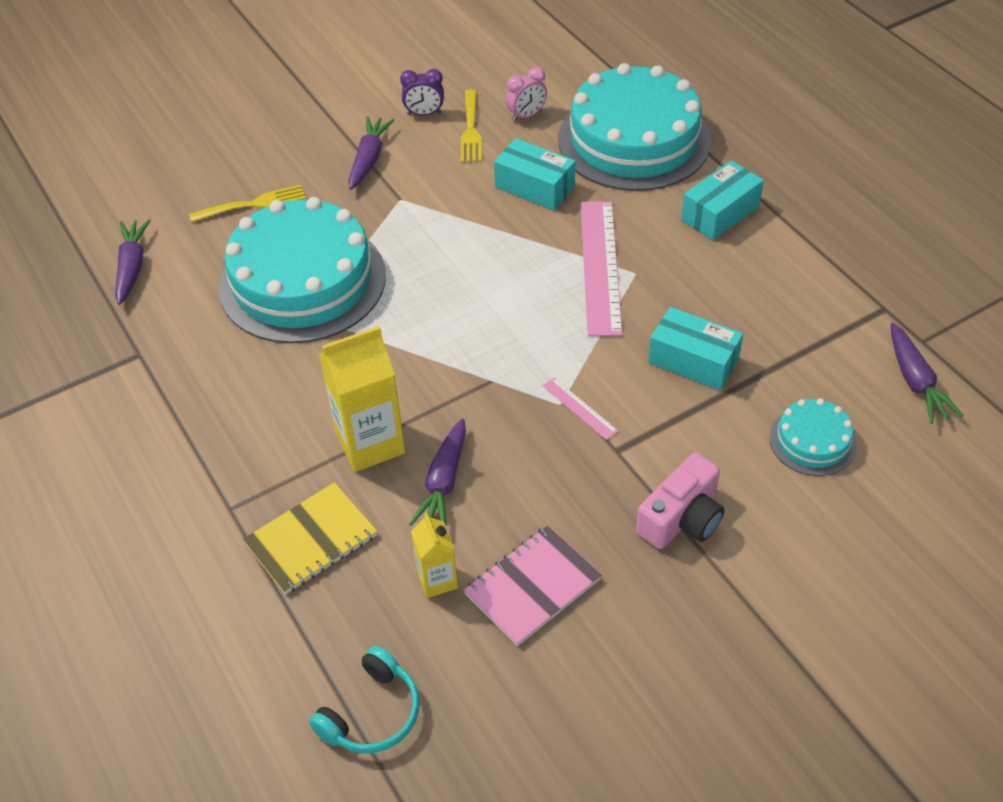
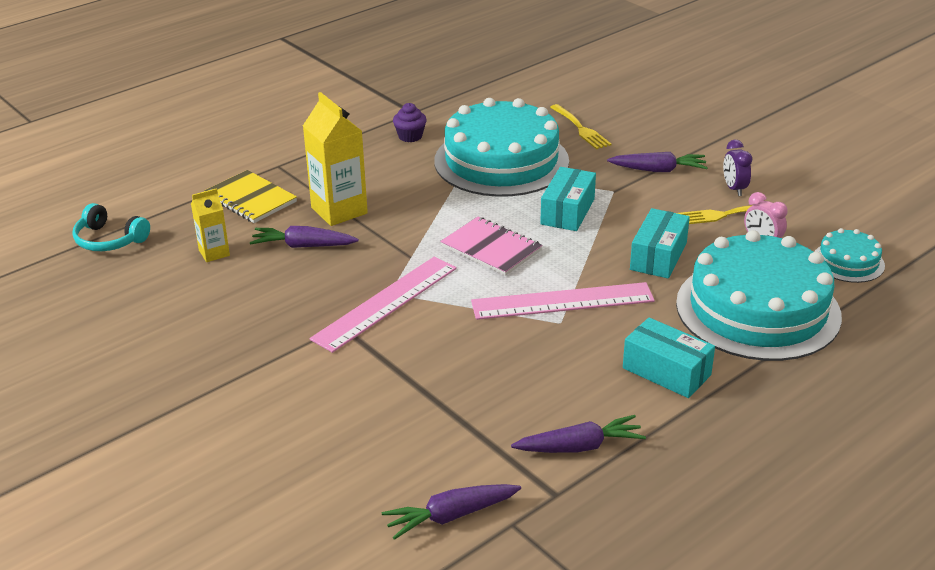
camera: 80 degrees right, 15 degrees down
purple carrot [115,219,151,305] -> purple carrot moved to [511,415,646,453]
pink notebook [464,526,602,646] -> pink notebook moved to [440,217,543,276]
pink ruler [543,378,618,440] -> pink ruler [310,257,457,353], size x2.21
pink camera [636,453,725,549] -> none
turquoise box [648,307,743,390] -> turquoise box moved to [540,167,596,231]
turquoise cake [769,398,857,476] -> turquoise cake moved to [814,228,885,283]
none -> purple cupcake [393,103,427,142]

